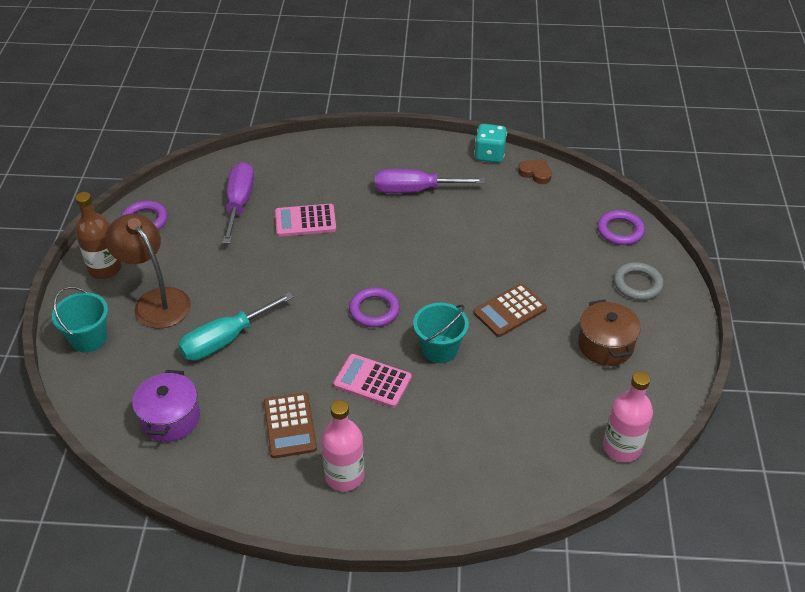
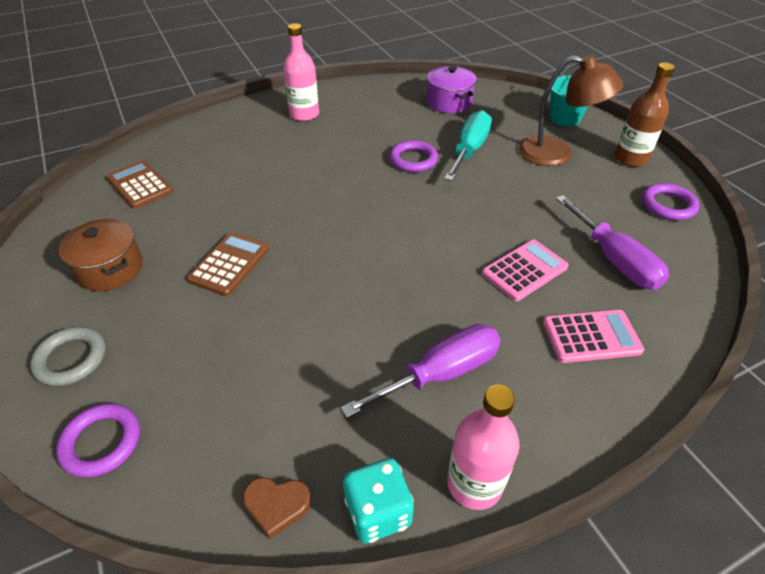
camera: 150 degrees right, 0 degrees up
brown calculator [264,392,317,458] -> brown calculator moved to [106,160,173,209]
pink calculator [333,354,412,408] -> pink calculator moved to [543,309,644,363]
purple ring [349,288,400,327] -> purple ring moved to [390,140,438,172]
turquoise bucket [413,303,469,363] -> none
pink bottle [603,371,653,462] -> pink bottle moved to [447,384,520,510]

